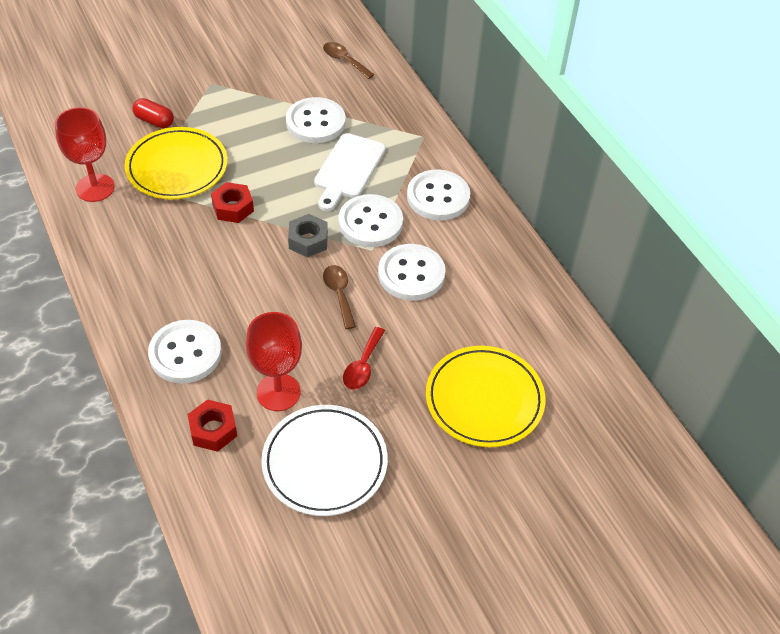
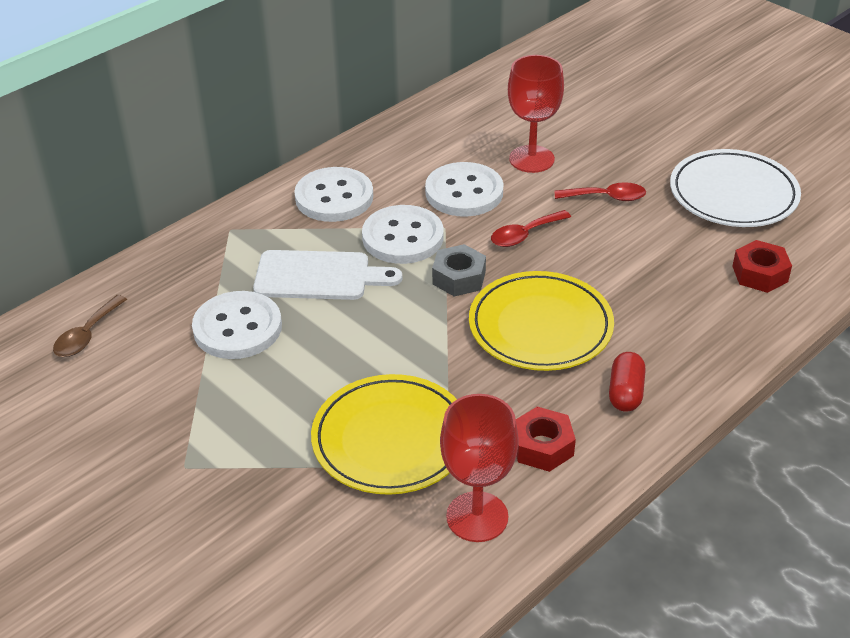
camera: 105 degrees left, 10 degrees down
red capsule [132,98,174,128] -> red capsule moved to [609,352,646,412]
white button [148,320,222,383] -> none
red nut [211,182,254,223] -> red nut moved to [516,407,576,472]
red goblet [246,312,302,411] -> red goblet moved to [508,55,564,173]
brown spoon [323,265,356,329] -> red spoon [491,210,571,247]
yellow plate [426,346,546,447] -> yellow plate moved to [469,271,614,371]

